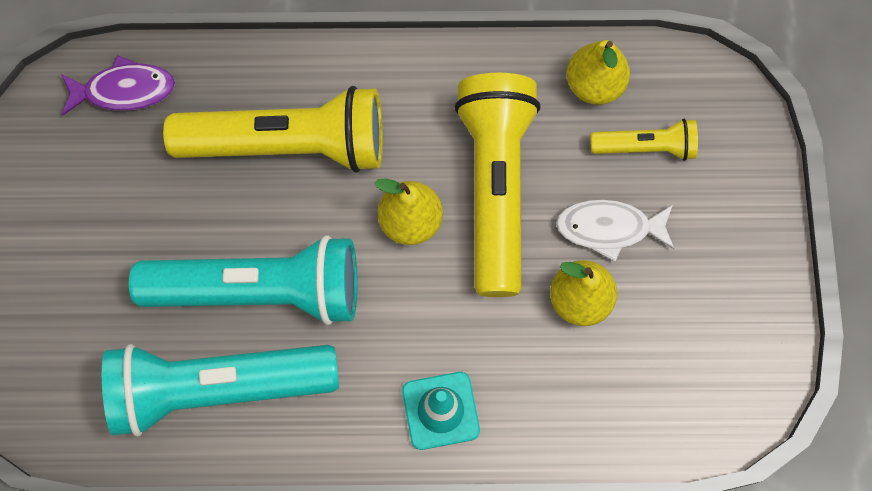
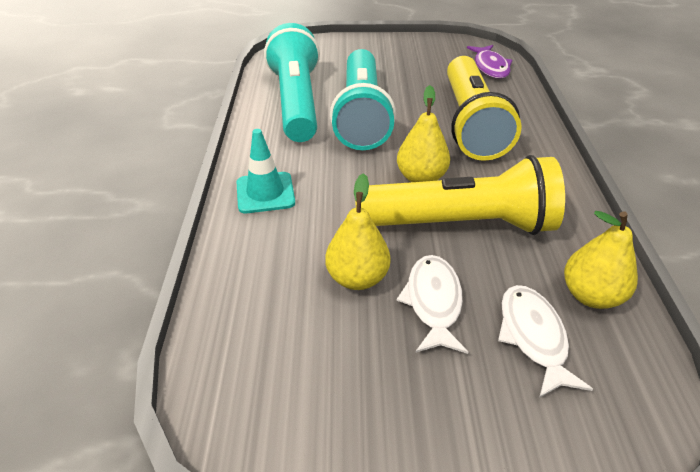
camera: 90 degrees right, 30 degrees down
yellow flashlight [591,119,698,161] -> white fish [498,285,593,398]

